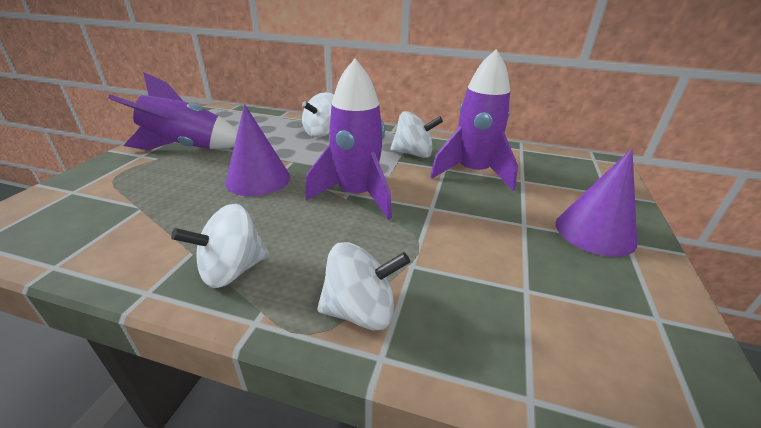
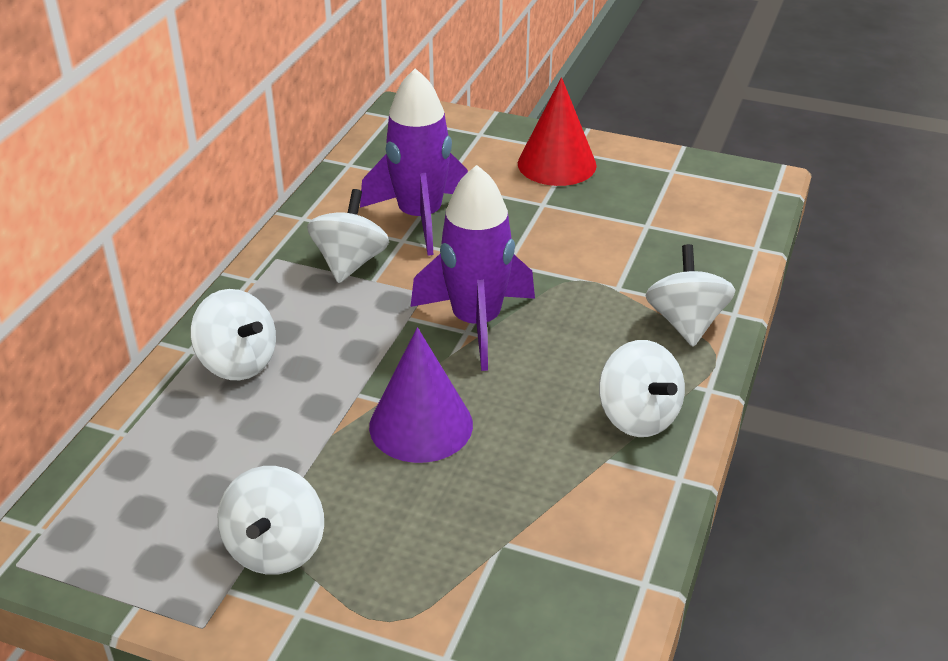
camera: 85 degrees left, 5 degrees up
purple rocket [108,72,238,150] -> white spinning top [218,466,324,575]
purple cone [556,149,637,257] -> red cone [518,77,597,186]

